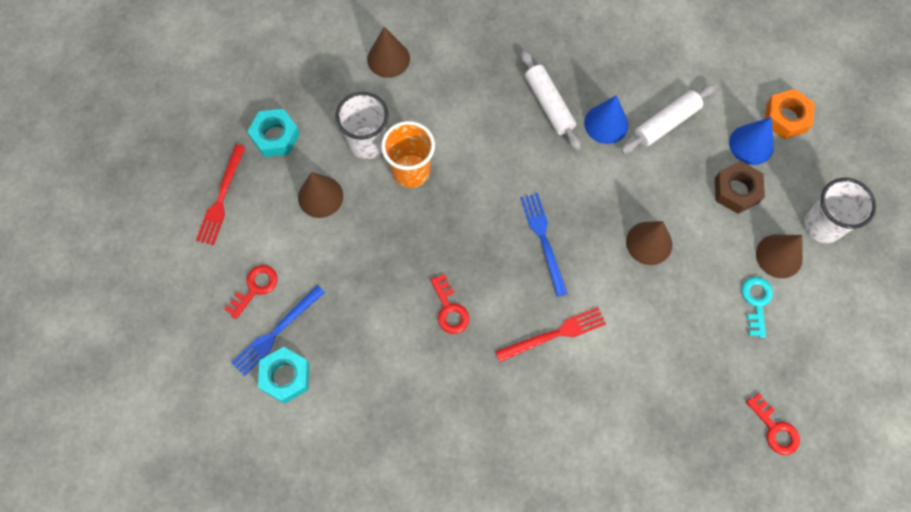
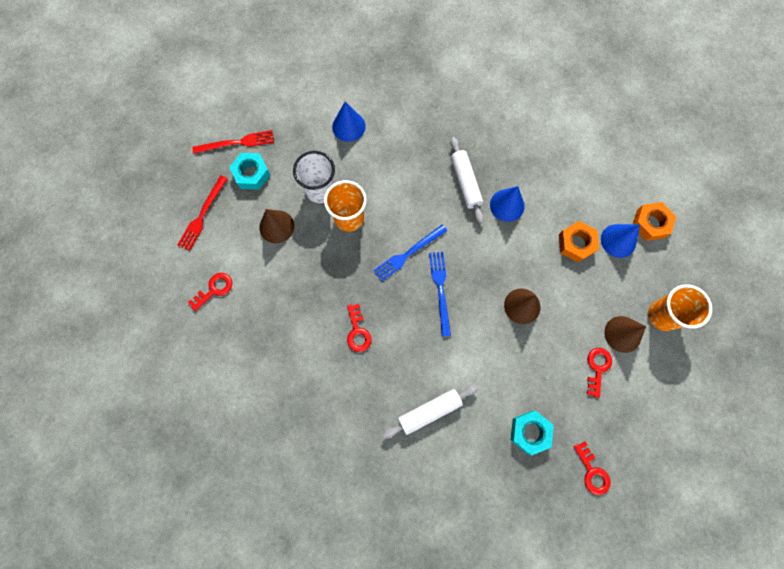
camera: 10 degrees right, 5 degrees up
blue fork [231,285,325,376] -> blue fork moved to [373,224,447,282]
turquoise nut [258,347,310,404] -> turquoise nut moved to [511,411,554,455]
brown cone [367,27,410,78] -> blue cone [332,101,366,142]
red fork [495,307,606,362] -> red fork moved to [192,130,274,154]
white rolling pin [621,84,716,154] -> white rolling pin moved to [382,385,478,439]
brown nut [715,161,765,214] -> none
turquoise key [742,277,773,338] -> red key [587,348,612,398]
white cup [804,178,876,243] -> orange cup [648,284,712,331]
none -> orange nut [559,221,599,262]

